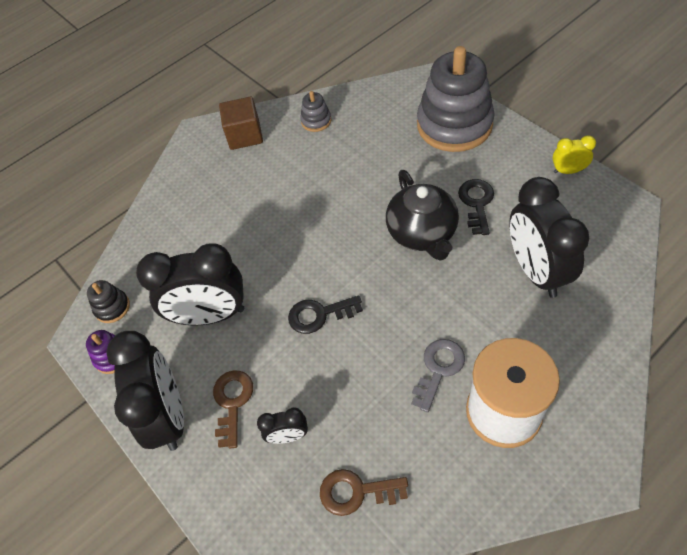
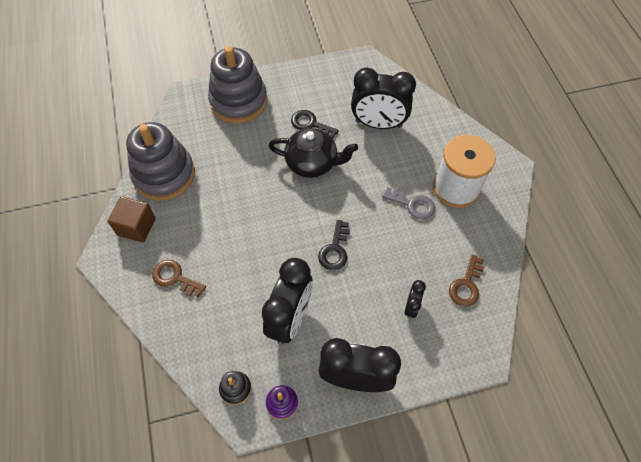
camera: 70 degrees left, 5 degrees up
brown key [213,371,253,449] -> brown key moved to [152,260,206,297]
grey stacking toy [300,91,331,132] -> grey stacking toy [126,122,195,201], size x2.37
grey key [411,339,465,412] -> grey key turned 150 degrees clockwise [382,187,435,219]
yellow clock [552,135,596,174] -> none

